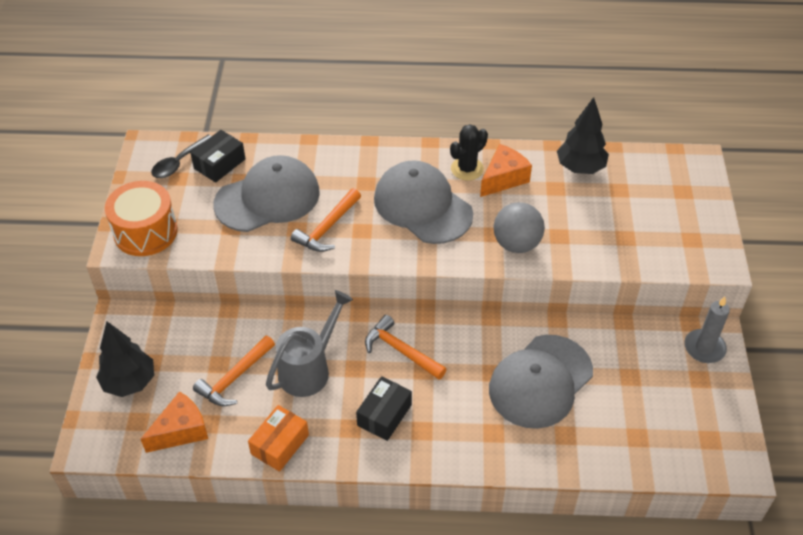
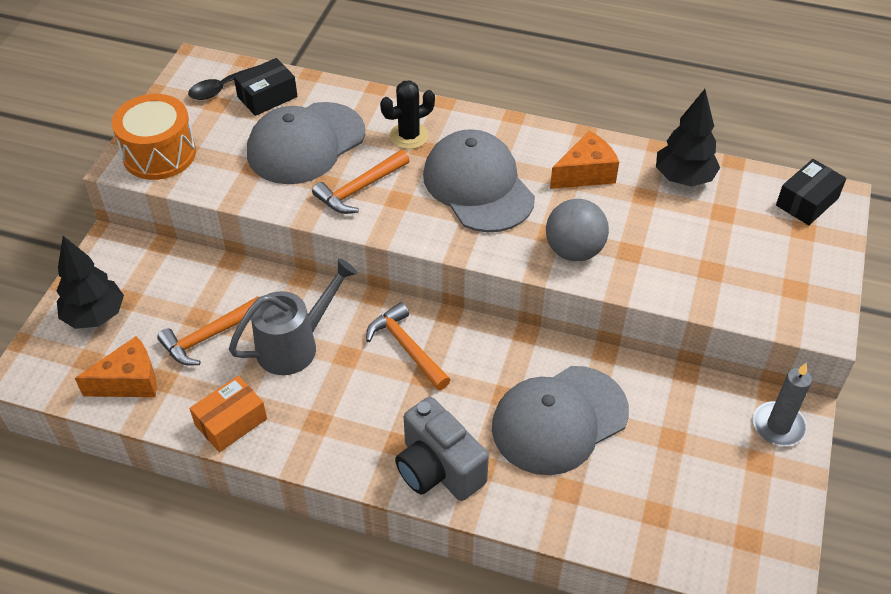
camera: 15 degrees right, 0 degrees up
grey cap [213,155,320,232] -> grey cap turned 150 degrees clockwise [247,102,365,184]
black box [356,376,412,441] -> black box moved to [776,159,846,225]
black cactus [450,124,488,181] -> black cactus moved to [380,80,435,149]
none -> grey camera [395,397,489,501]

